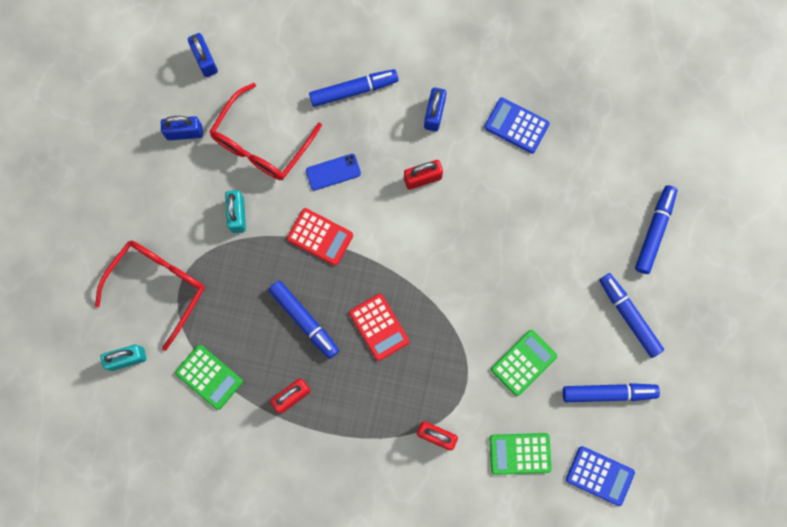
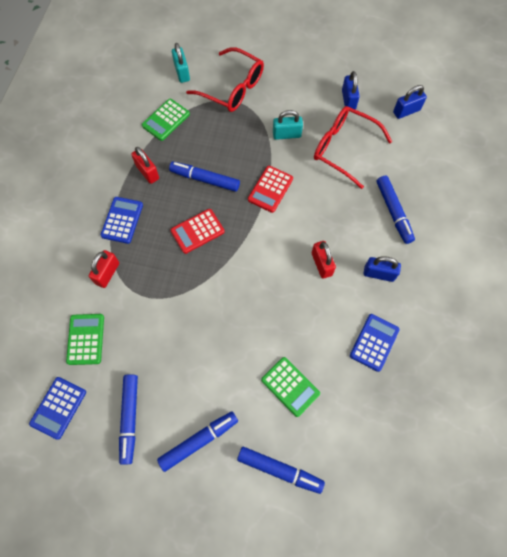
camera: 90 degrees right, 10 degrees down
blue marker [269,281,339,359] -> blue marker turned 60 degrees clockwise [169,161,240,192]
blue phone [306,154,361,190] -> none
green calculator [491,330,557,396] -> green calculator moved to [261,357,320,417]
none -> blue calculator [101,197,143,244]

